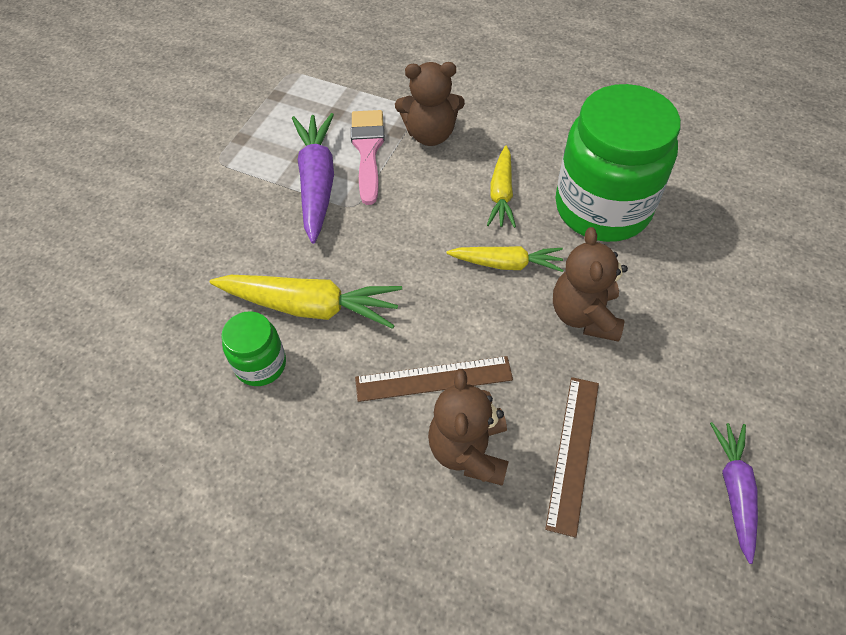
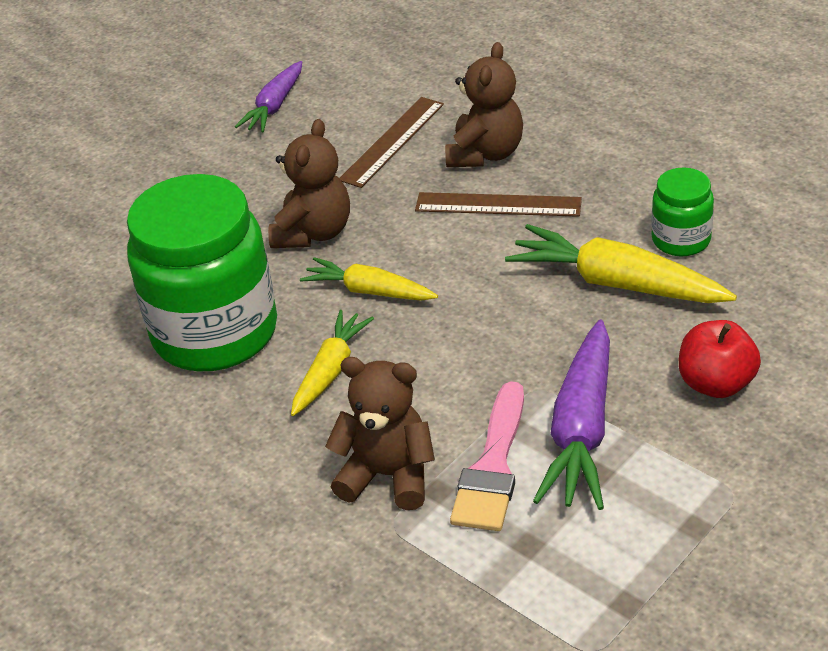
camera: 160 degrees left, 15 degrees down
none -> red apple [679,320,761,398]

